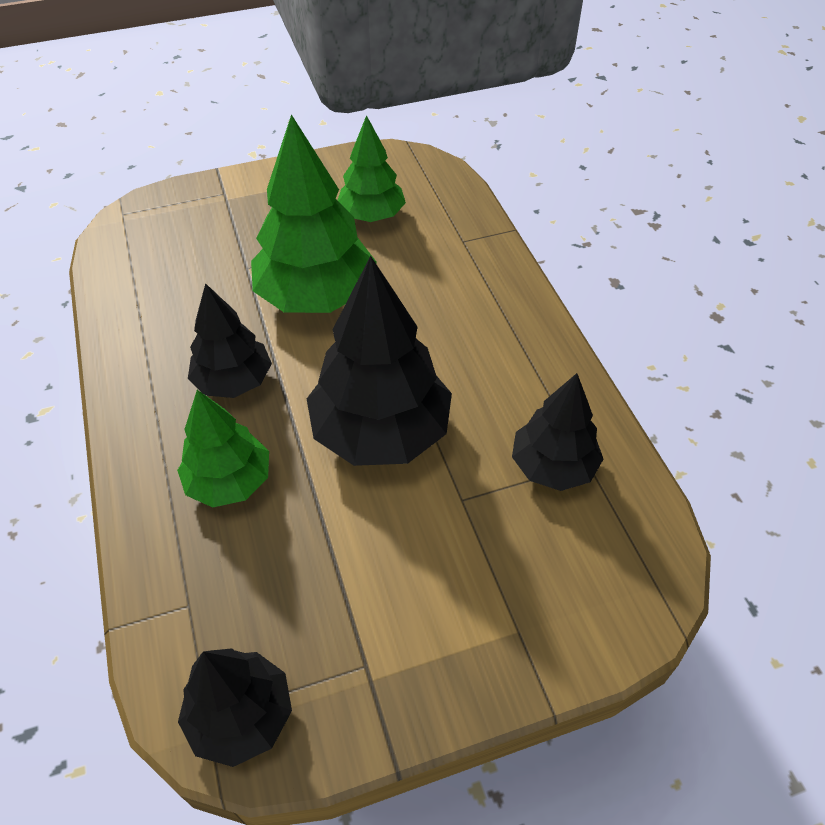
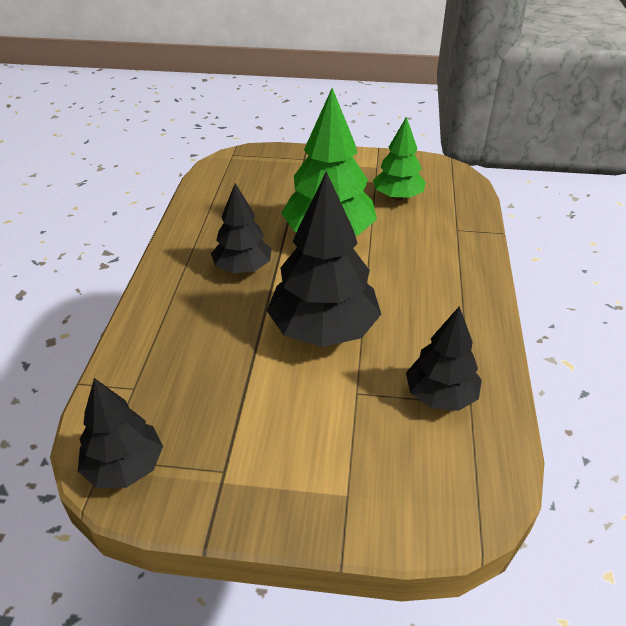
camera: 25 degrees right, 10 degrees down
green tree [177,390,269,507] -> none

